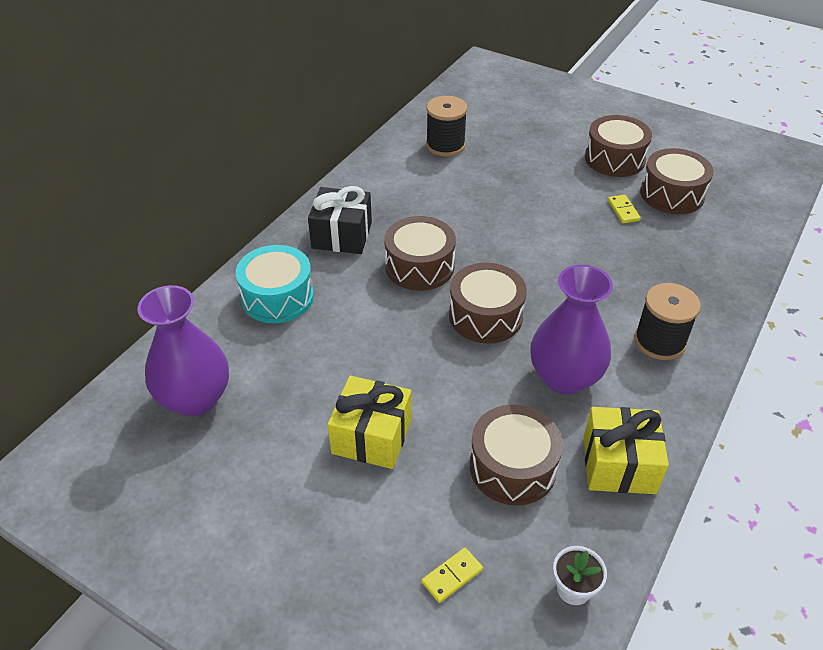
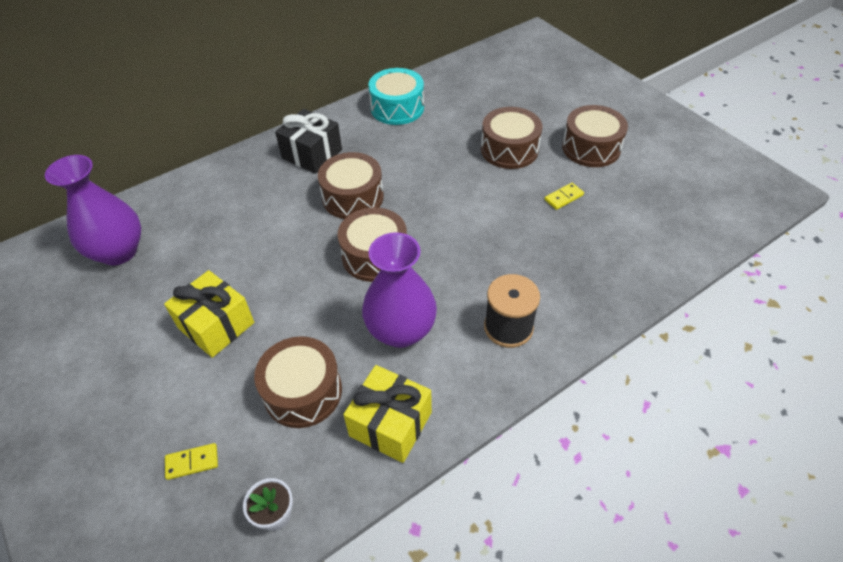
camera: 25 degrees right, 5 degrees up
turquoise drum [236,245,314,323] -> turquoise drum moved to [368,68,424,125]
black spool [426,96,468,156] -> none
yellow domino [608,195,641,223] -> yellow domino turned 45 degrees clockwise [545,183,584,210]
brown drum [640,148,714,214] -> brown drum moved to [481,107,542,169]

